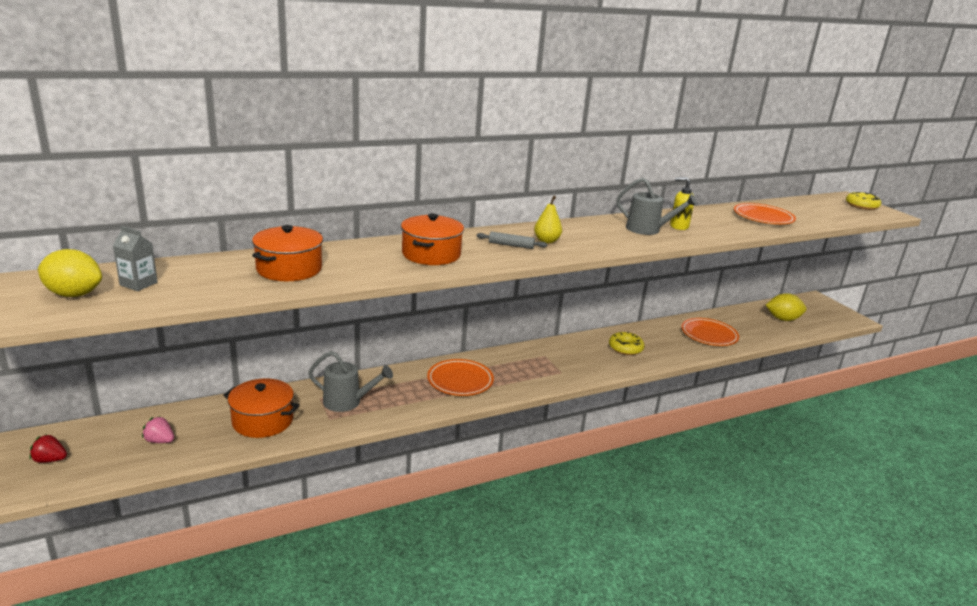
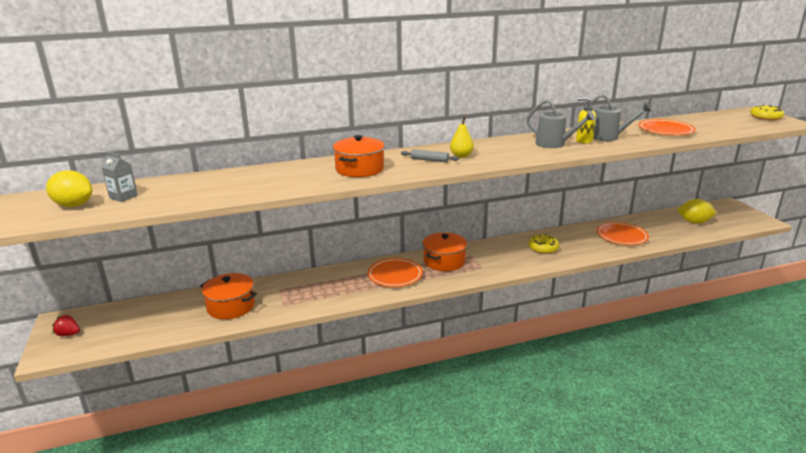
camera: 10 degrees right, 0 degrees up
pink strawberry [142,416,174,443] -> none
orange pot [252,225,323,281] -> orange pot moved to [423,232,467,271]
grey watering can [308,351,393,412] -> grey watering can moved to [582,94,651,141]

